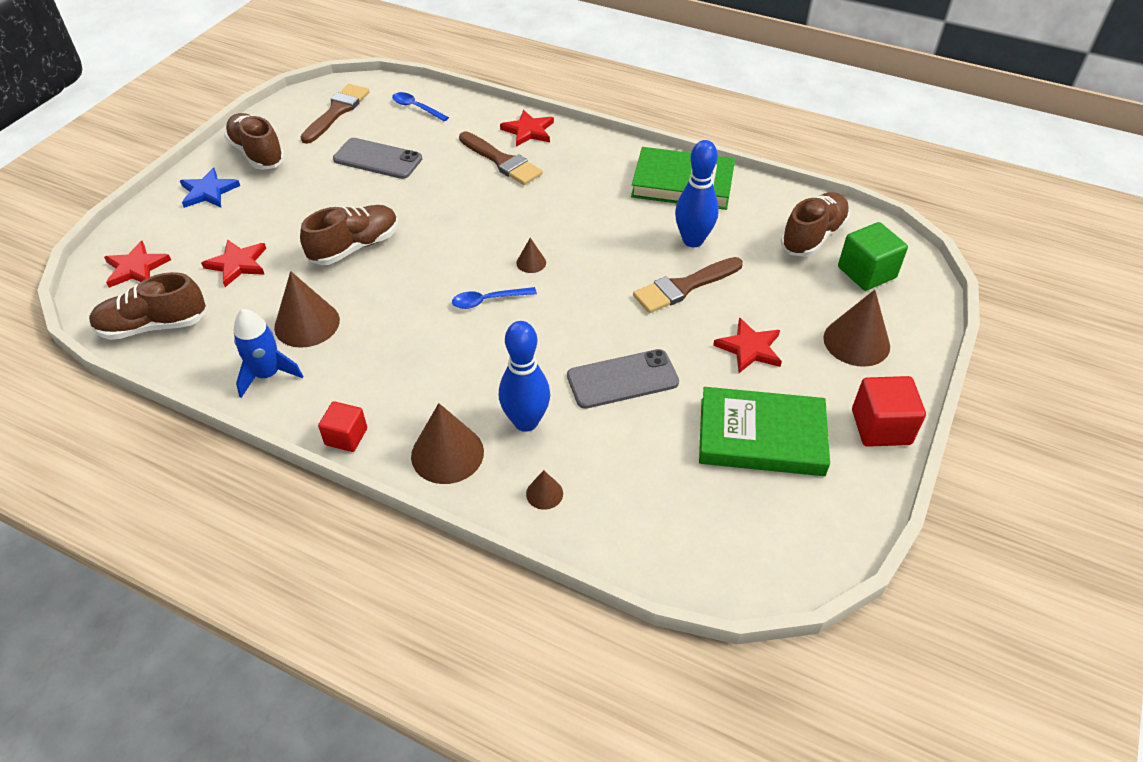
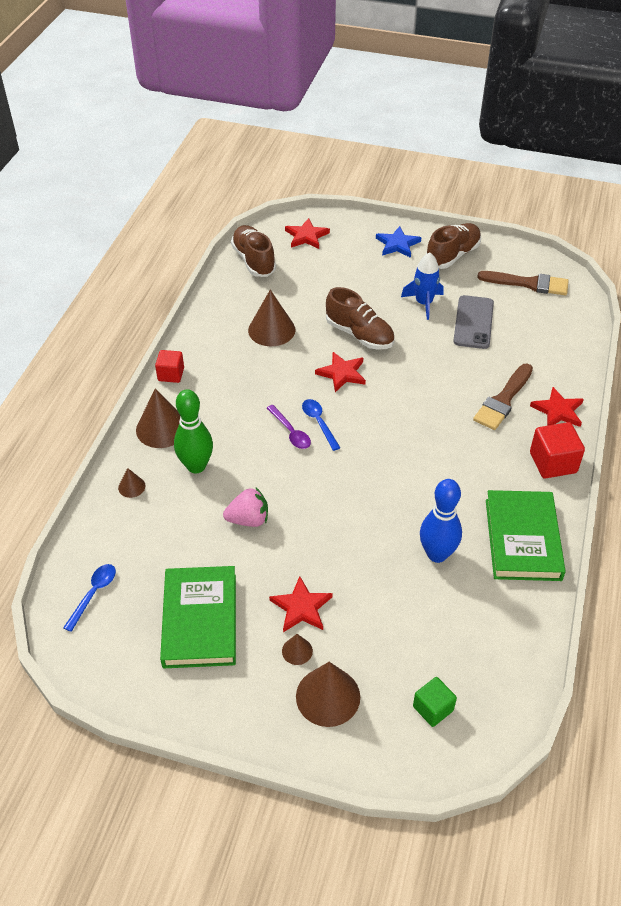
camera: 80 degrees right, 0 degrees up
red star [201,239,266,287] -> red star moved to [315,352,366,392]
blue rocket [234,309,303,398] -> blue rocket moved to [401,252,443,320]
blue spoon [392,92,449,121] -> blue spoon moved to [63,564,116,632]
blue bowling pin [499,321,550,432] -> green bowling pin [174,389,213,473]
brown cone [516,238,546,273] -> brown cone moved to [282,634,313,665]
grey phone [567,349,679,409] -> pink strawberry [223,488,268,527]
brown brush [633,257,743,313] -> none
brown shoe [780,192,850,257] -> none
green cube [838,222,908,291] -> green cube [413,677,457,727], size x0.66
red cube [852,376,926,447] -> red cube moved to [530,422,585,479]
none -> purple spoon [267,405,311,449]

